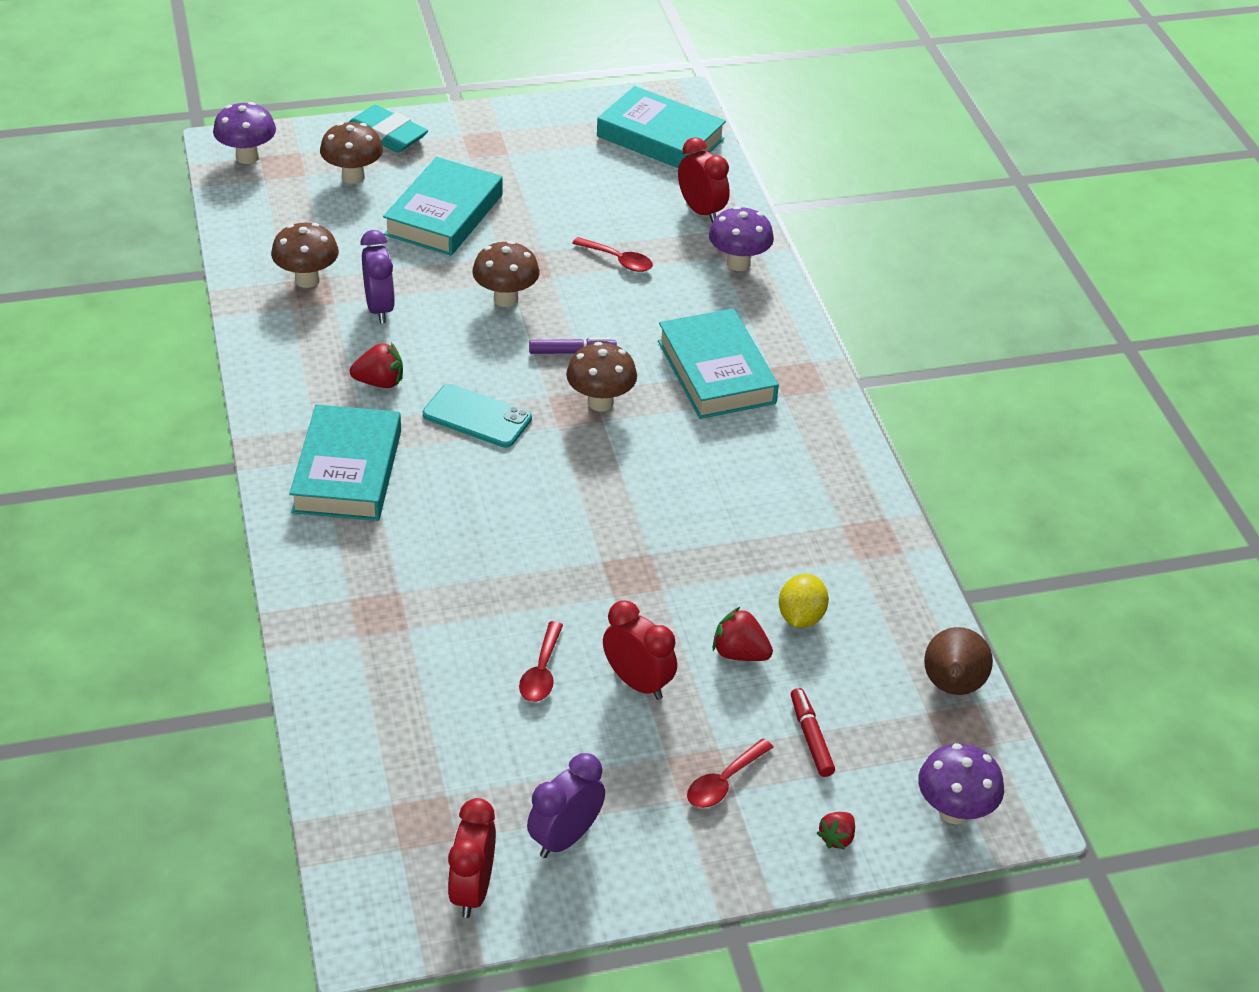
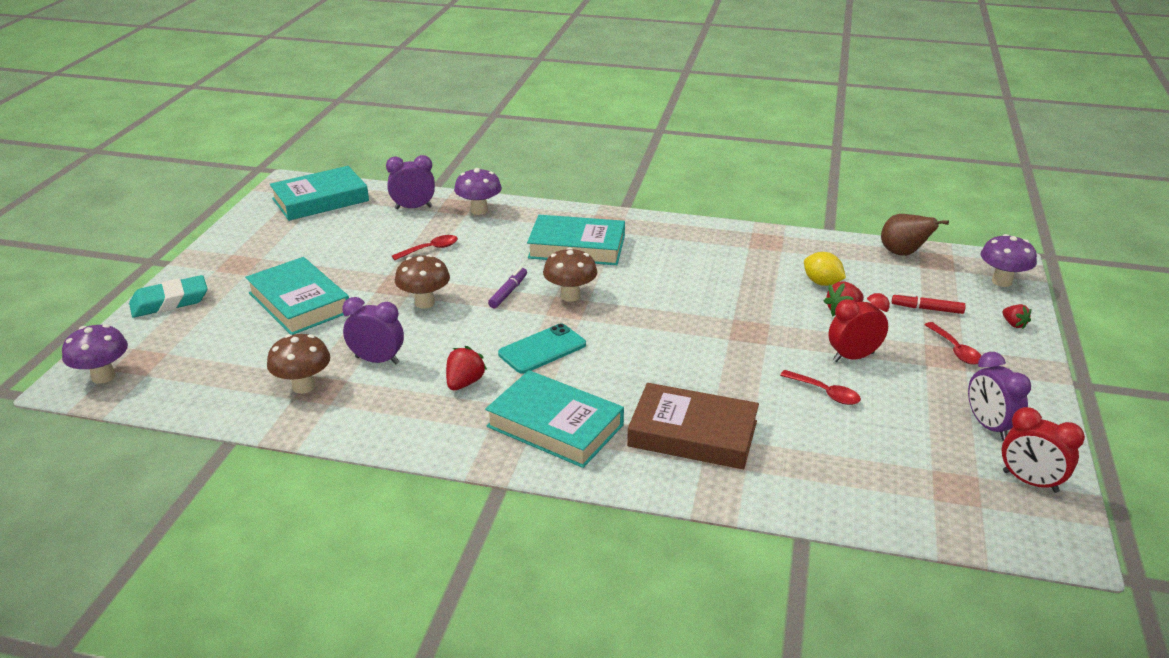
camera: 60 degrees left, 10 degrees down
brown mushroom [320,122,383,184] -> none
red clock [678,137,730,223] -> purple clock [386,155,435,209]
none -> brown book [627,383,759,469]

